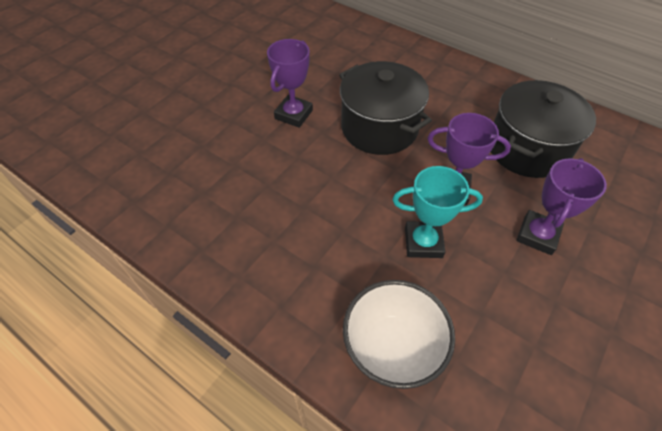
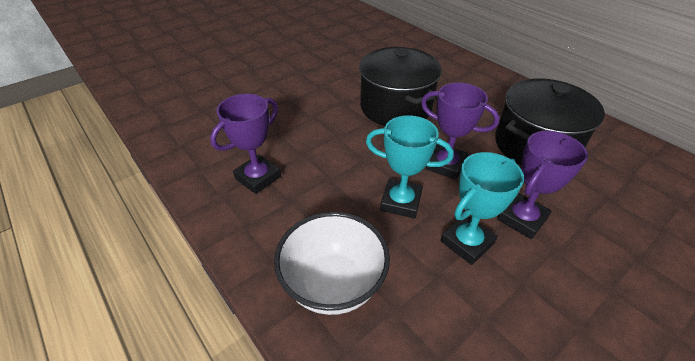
camera: 15 degrees right, 10 degrees down
purple trophy [267,39,313,128] -> purple trophy moved to [210,94,281,194]
none -> turquoise trophy [440,152,524,265]

